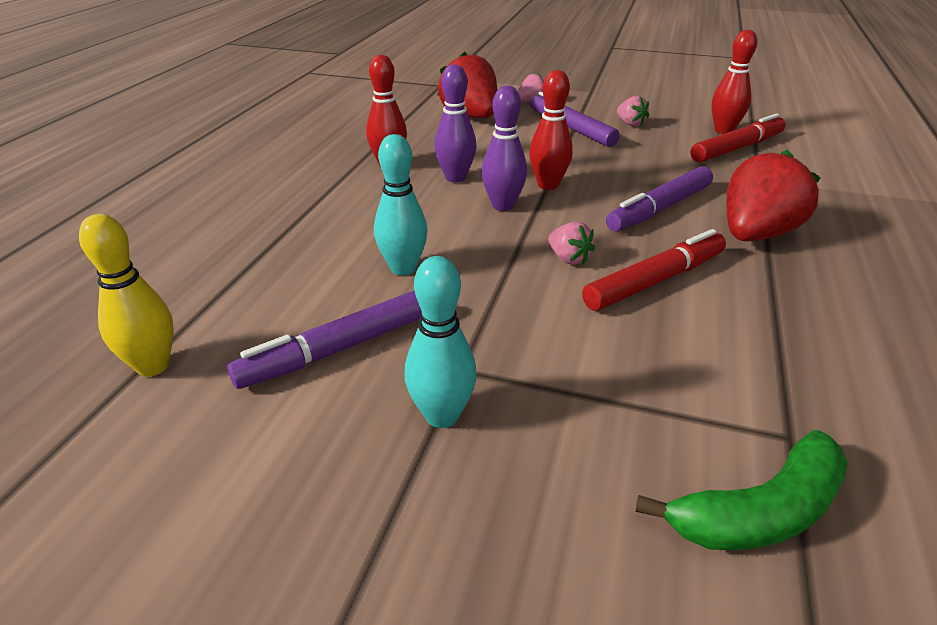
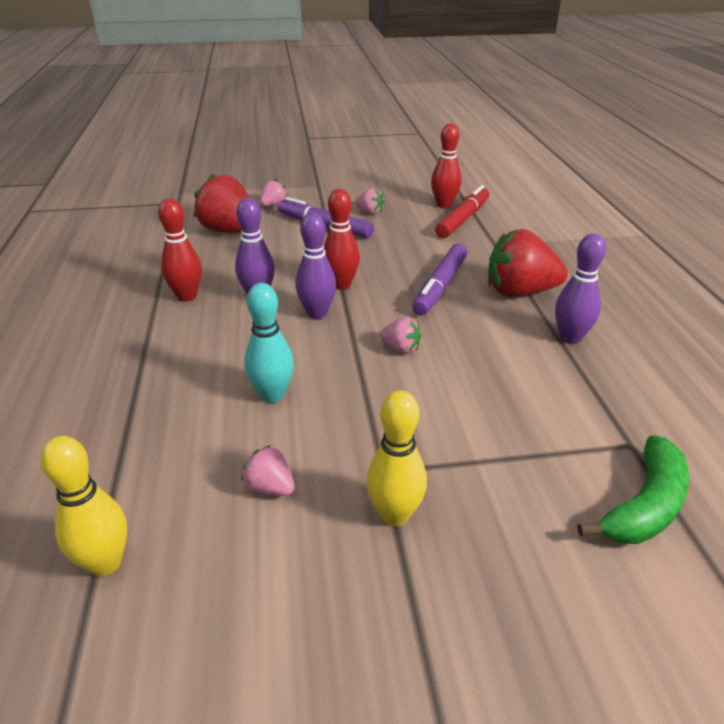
camera: 25 degrees left, 0 degrees up
purple marker [227,291,421,389] -> pink strawberry [241,445,295,496]
turquoise bowling pin [404,256,477,428] -> yellow bowling pin [366,390,427,526]
red marker [582,229,726,311] -> none
red strawberry [726,149,821,241] -> red strawberry turned 105 degrees counterclockwise [488,229,568,297]
none -> purple bowling pin [555,233,606,344]

